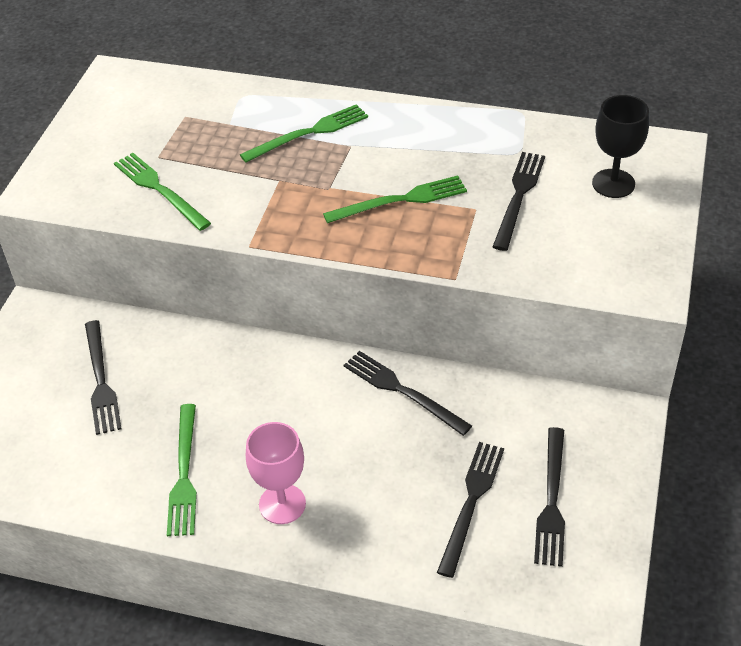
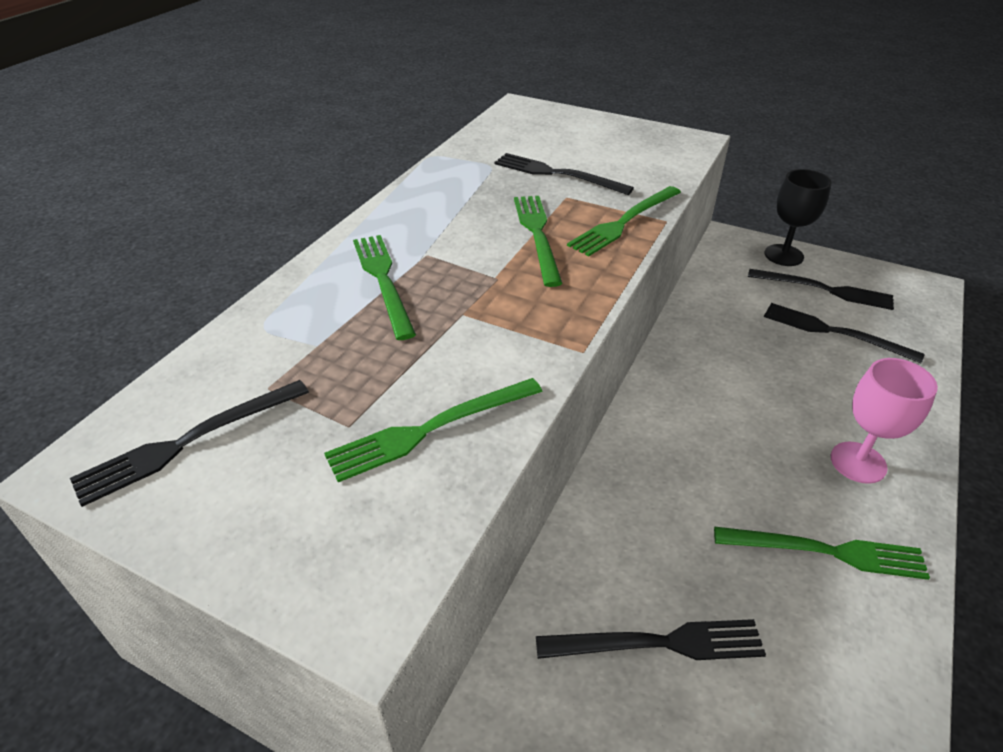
camera: 80 degrees left, 5 degrees down
black fork [344,351,472,436] -> black fork moved to [70,380,309,507]
black goblet [592,95,649,198] -> black goblet moved to [764,169,832,266]
none -> green fork [567,186,681,257]

